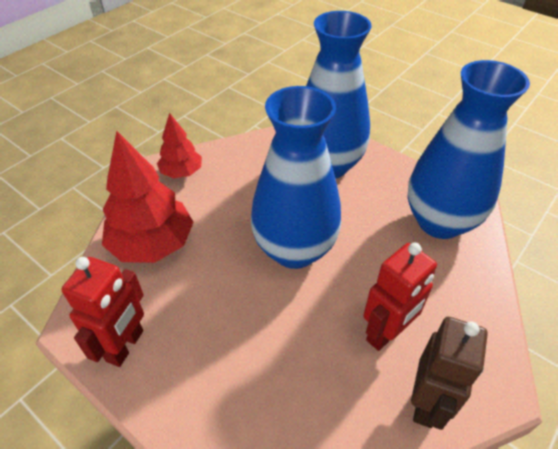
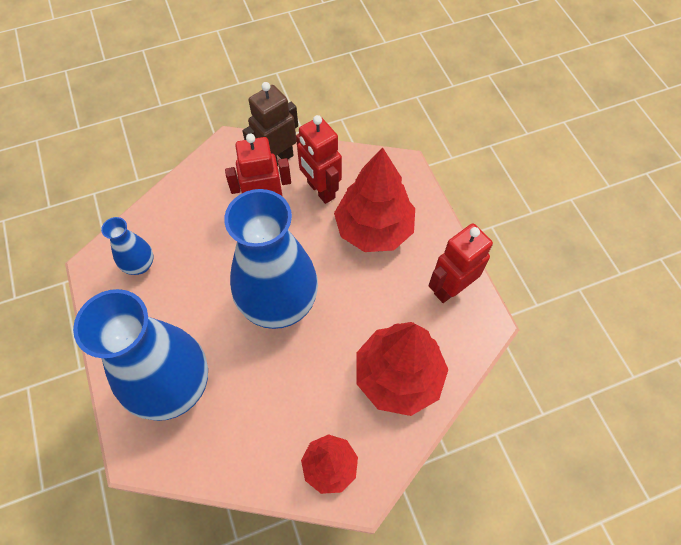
camera: 150 degrees left, 15 degrees up
blue vase [408,60,530,239] -> blue vase [101,217,153,275], size x0.46
none -> red robot [296,115,342,204]
none -> red tree [334,147,415,252]

